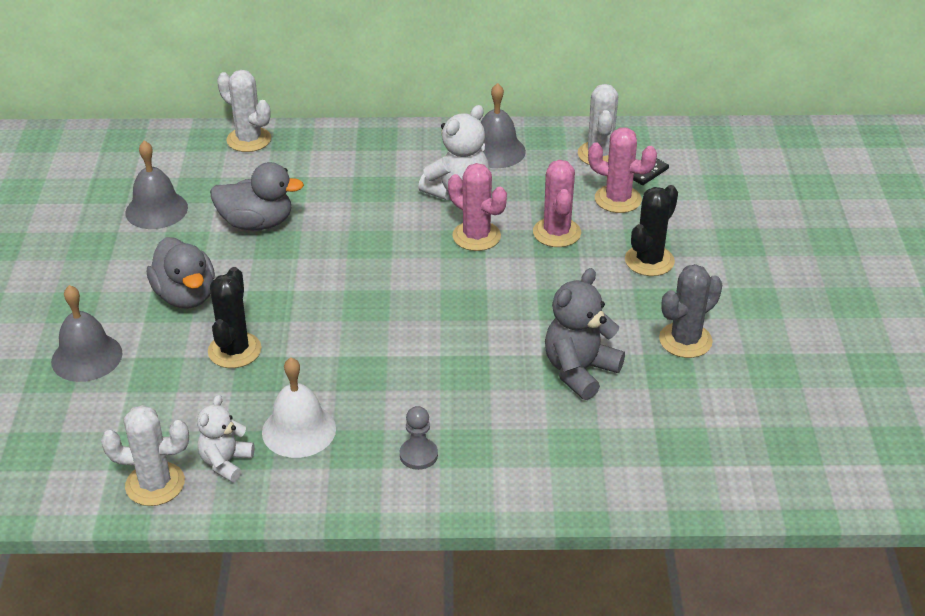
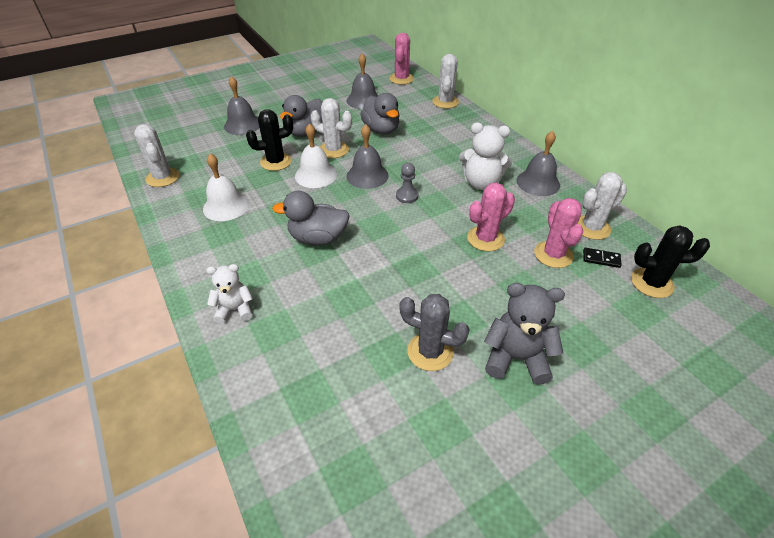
camera: 60 degrees right, 5 degrees up
white teddy bear [197,395,255,482] -> white teddy bear moved to [206,264,253,324]
grey pawn [400,406,438,470] -> grey pawn moved to [396,163,418,203]
pink cactus [448,163,507,251] -> pink cactus moved to [389,33,414,85]
grey teddy bear [545,268,625,400] -> grey teddy bear moved to [484,283,565,385]
black cactus [625,185,678,276] -> black cactus moved to [631,225,710,298]
none -> grey duck [272,191,350,245]
none -> white bell [295,123,337,188]
none -> white cactus [311,98,352,158]
none -> grey bell [346,124,389,189]

